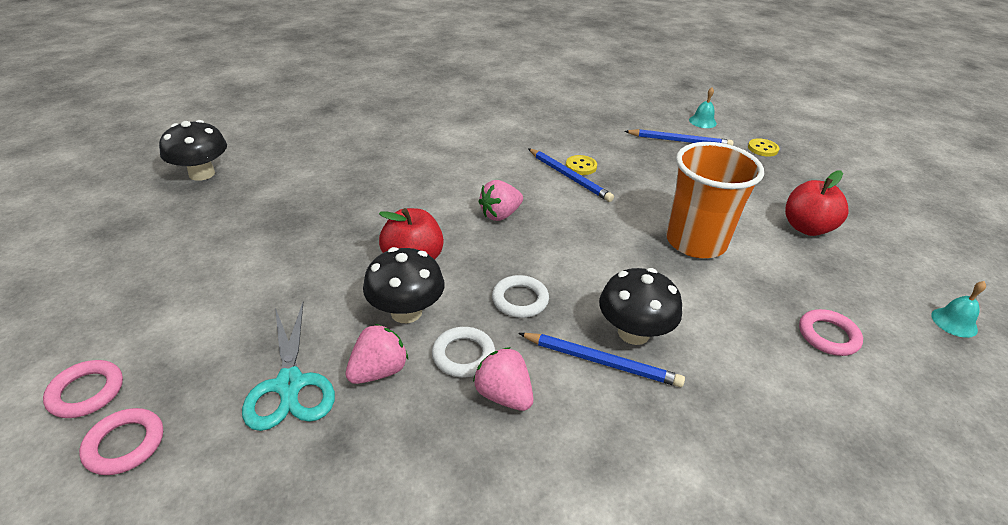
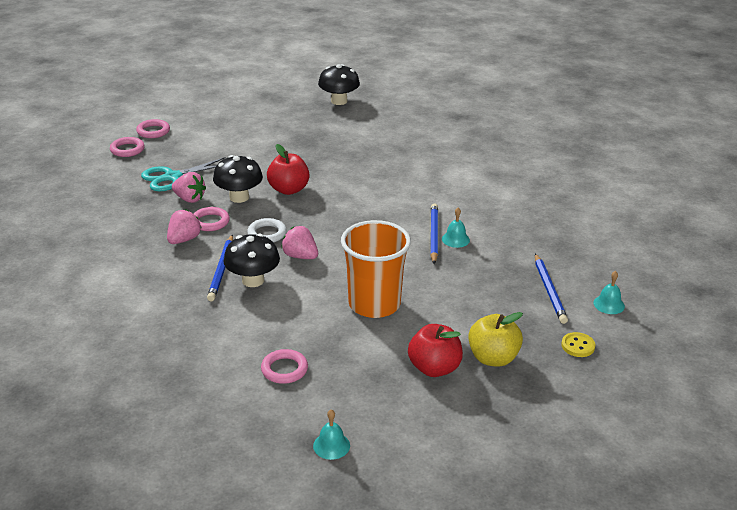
camera: 75 degrees right, 5 degrees down
white ring [432,327,495,377] -> pink ring [194,207,230,231]
pink strawberry [479,180,523,221] -> pink strawberry moved to [281,226,318,259]
blue pencil [528,148,614,202] -> blue pencil turned 150 degrees clockwise [430,203,438,264]
yellow button [566,155,597,175] -> turquoise bell [442,207,470,248]
none -> yellow apple [468,312,523,367]

